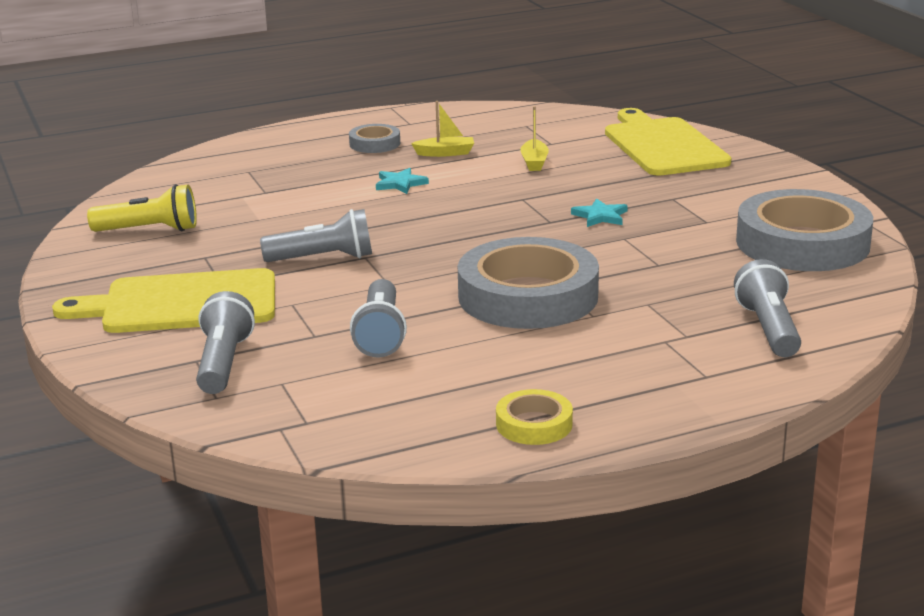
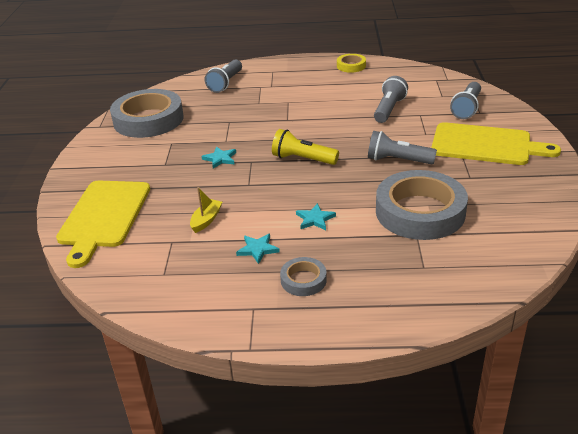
camera: 155 degrees left, 10 degrees up
yellow flashlight [87,184,197,232] -> yellow flashlight moved to [272,129,339,165]
yellow boat [411,101,474,157] -> turquoise star [236,234,280,264]
grey tape [458,237,599,329] -> grey tape moved to [376,170,468,240]

